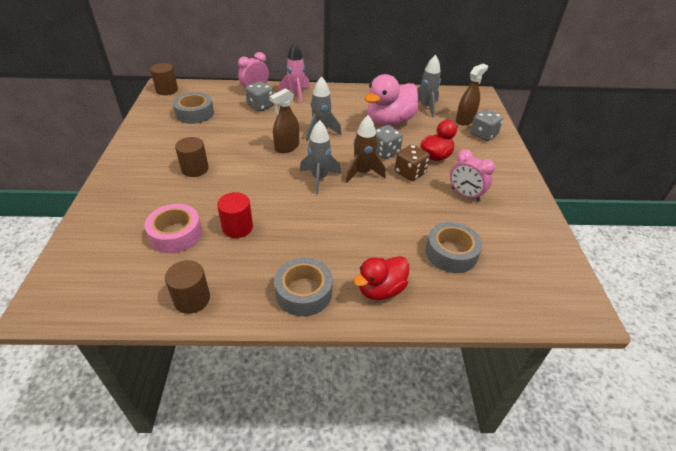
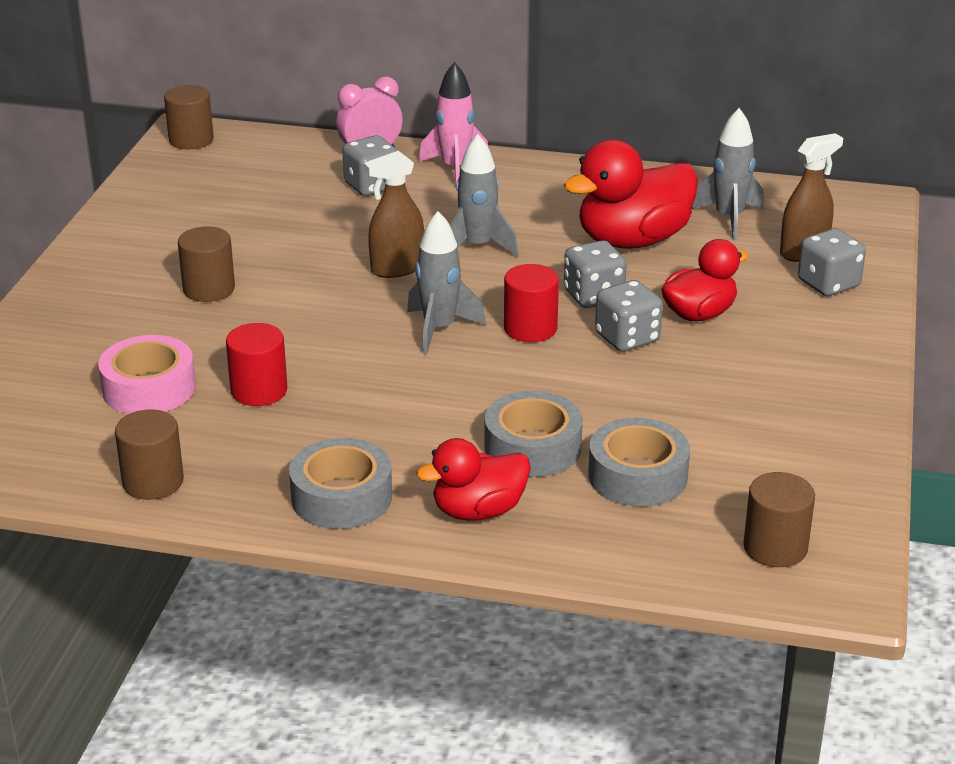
camera: 15 degrees right, 10 degrees down
grey tape [173,92,214,124] -> grey tape moved to [485,391,583,477]
brown rocket [346,115,386,183] -> red cylinder [504,264,559,342]
pink duck [364,74,419,126] -> red duck [564,140,698,249]
brown dice [395,144,430,181] -> grey dice [595,280,663,352]
pink clock [450,149,495,202] -> none
none -> brown cylinder [743,472,815,567]

